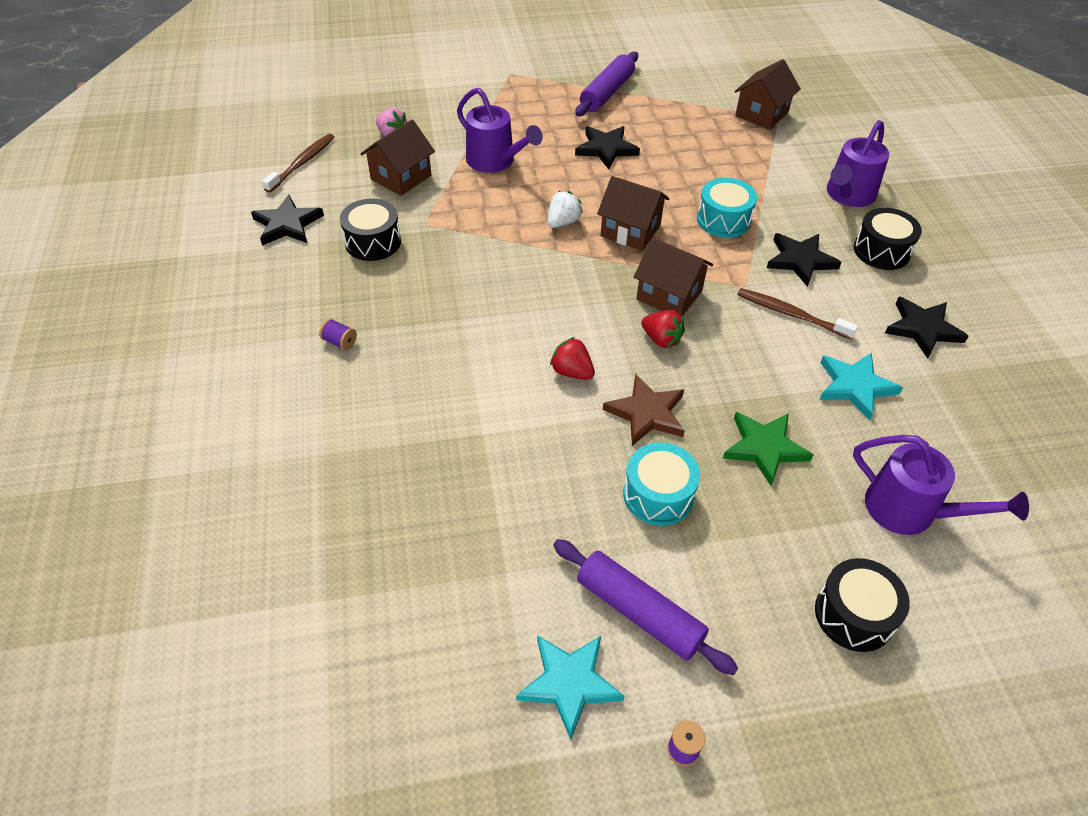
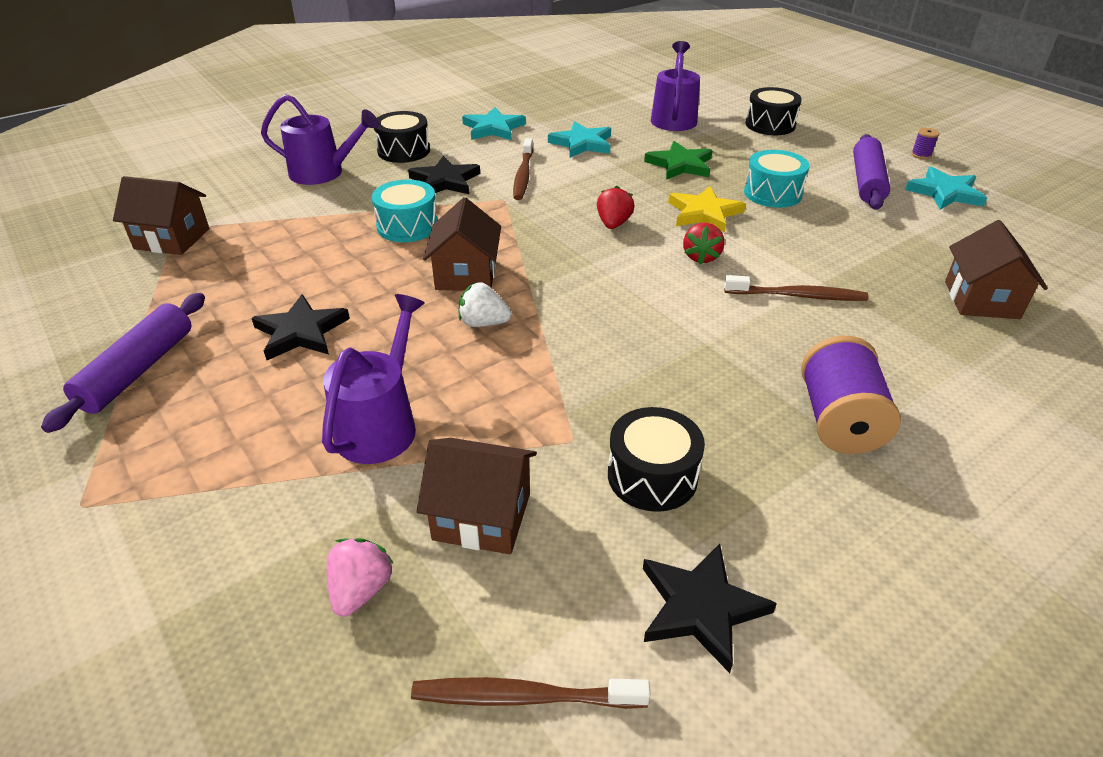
camera: 115 degrees left, 10 degrees down
purple spool [319,319,357,350] -> purple spool [801,336,901,454], size x2.38
purple rolling pin [575,52,638,116] -> purple rolling pin turned 75 degrees counterclockwise [41,293,205,433]
brown star [603,374,685,446] -> yellow star [668,186,746,233]
brown house [634,238,713,317] -> brown house moved to [945,220,1048,319]
black star [885,297,968,358] -> turquoise star [462,107,526,140]
none -> brown toothbrush [724,275,869,301]

